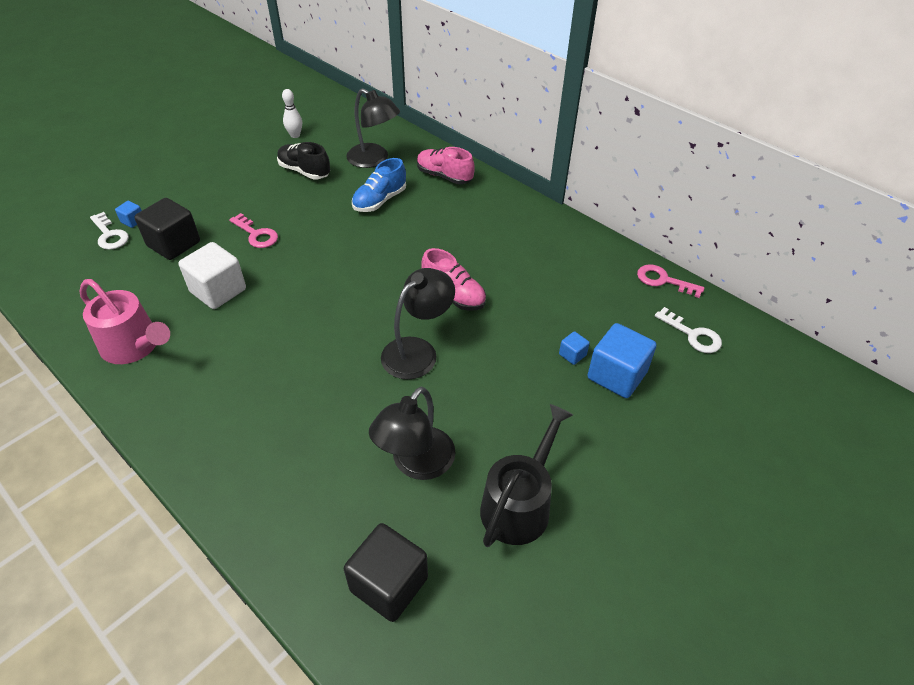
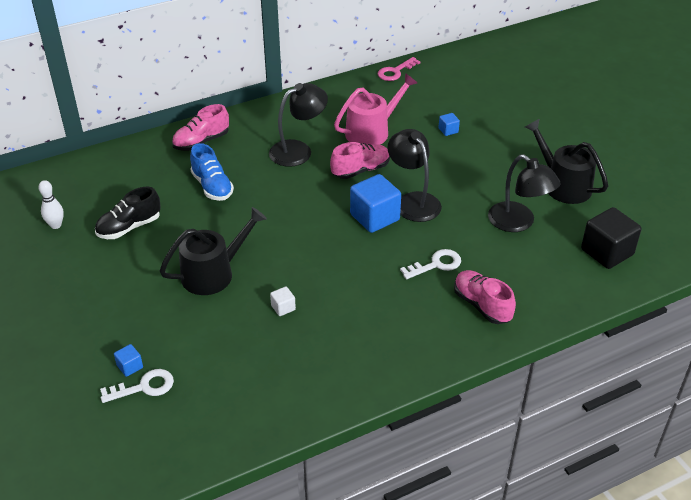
camera: 70 degrees left, 5 degrees down
pink watering can [79,279,170,364] -> pink watering can moved to [334,73,417,145]
black cube [135,198,200,260] -> none
white cube [179,242,246,309] -> white cube [270,287,296,316], size x0.46
pink key [229,213,278,248] -> black watering can [160,207,267,295]
black lamp [346,88,400,168] -> black lamp moved to [269,83,328,167]
blue cube [588,323,657,398] -> blue cube moved to [350,174,401,233]
white key [655,307,722,353] -> white key moved to [400,249,461,279]
none -> pink shoe [454,270,516,324]

